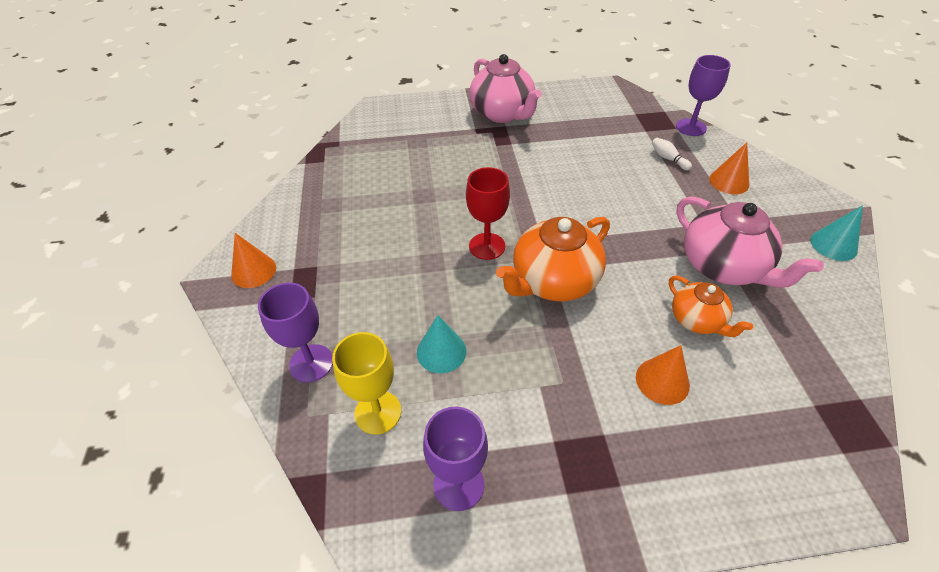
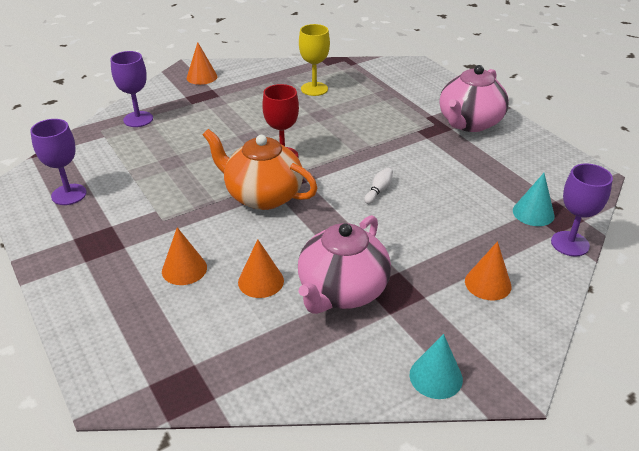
camera: 65 degrees right, 10 degrees down
yellow goblet [332,332,401,435] -> yellow goblet moved to [299,24,330,96]
turquoise cone [417,315,466,373] -> turquoise cone moved to [513,173,555,226]
white bowling pin [652,138,692,170] -> white bowling pin moved to [364,168,393,204]
orange teapot [669,275,753,337] -> orange cone [238,239,284,298]

